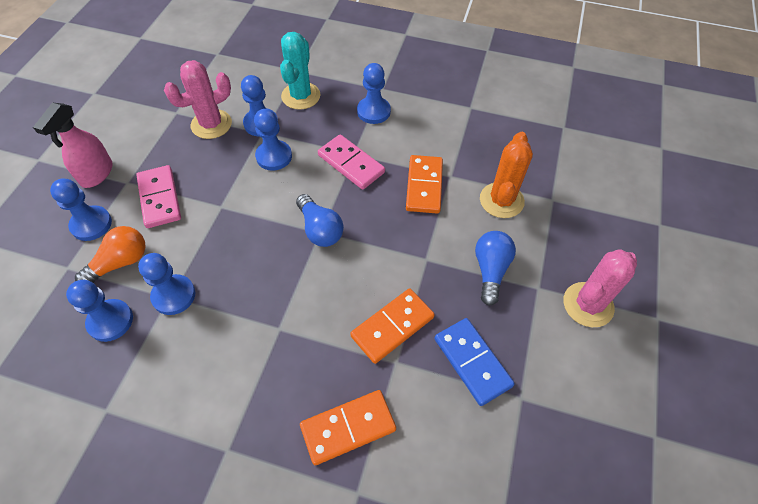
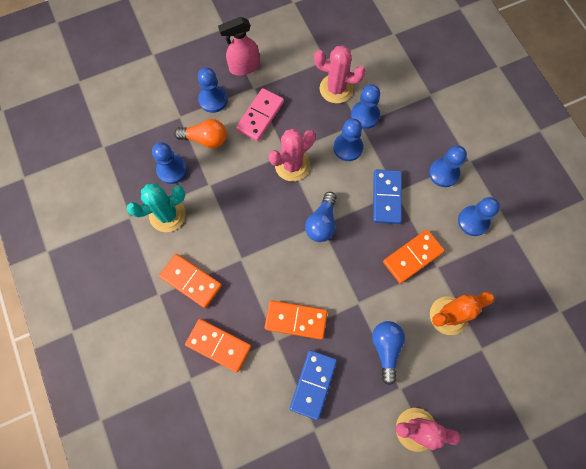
camera: 50 degrees right, 15 degrees up
blue pawn [138,253,195,315] -> blue pawn moved to [458,197,500,236]
turquoise cactus [280,32,320,110] -> turquoise cactus moved to [127,183,186,232]
pink domino [318,134,385,190] -> blue domino [373,169,402,224]
blue light bulb [475,231,516,306] -> blue light bulb turned 60 degrees counterclockwise [372,321,405,385]
none -> orange domino [159,254,222,308]
none -> pink cactus [269,129,315,181]

